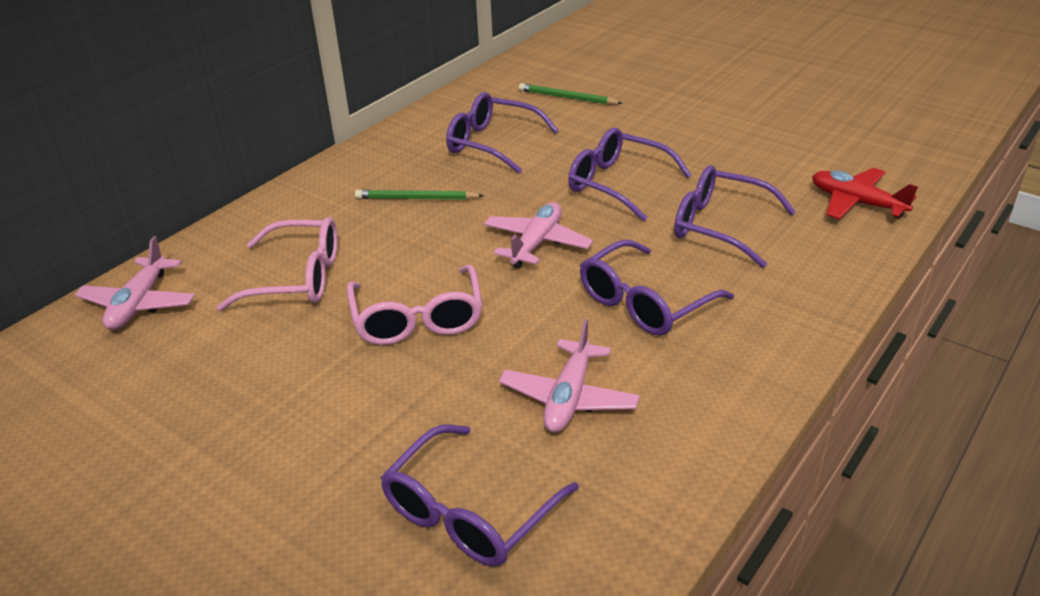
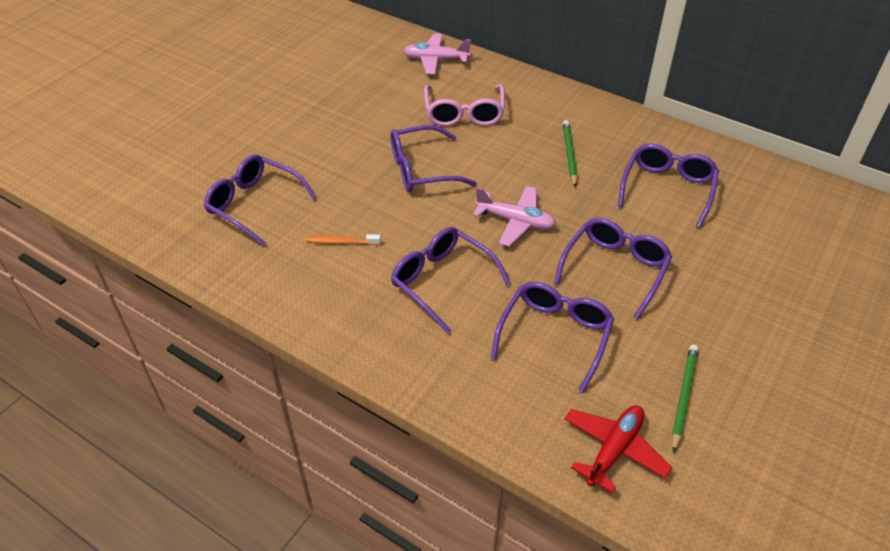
camera: 85 degrees right, 10 degrees up
pink glasses [347,264,483,345] -> purple glasses [391,125,477,192]
pink plane [499,319,640,432] -> orange toothbrush [306,234,381,245]
green pencil [519,83,622,105] -> green pencil moved to [672,345,699,453]

